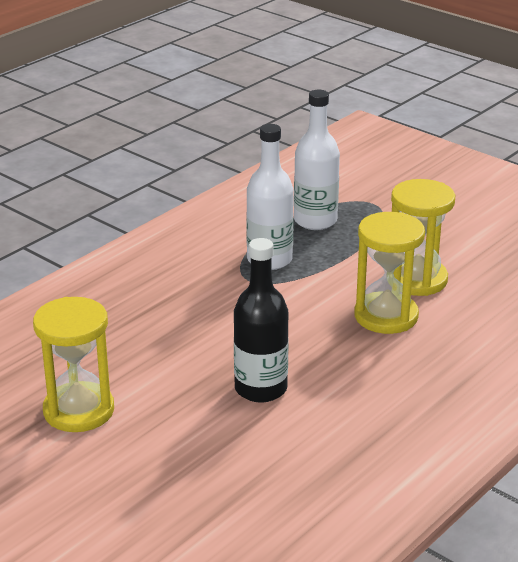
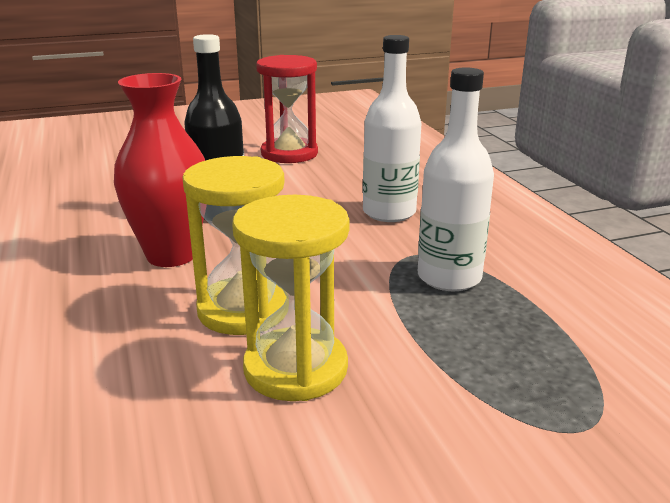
camera: 120 degrees right, 5 degrees down
yellow hourglass [33,297,114,432] -> red hourglass [256,55,318,163]
white bottle [294,90,340,230] -> white bottle moved to [363,35,421,222]
none -> red vase [114,73,205,267]

